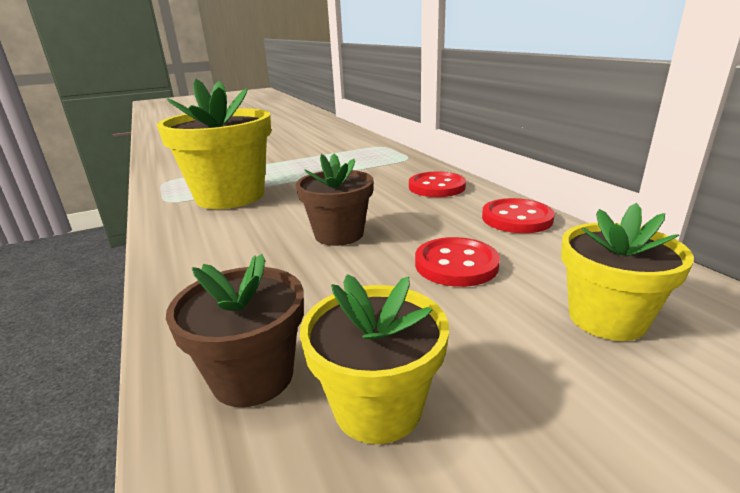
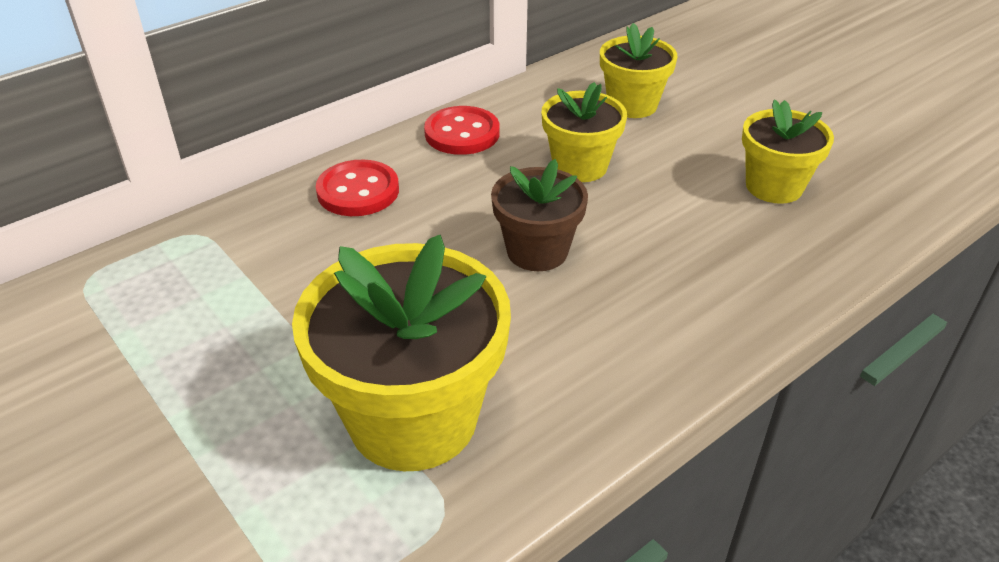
camera: 105 degrees left, 15 degrees up
brown flower pot [166,254,304,407] -> none
red button [415,237,500,287] -> yellow flower pot [542,82,627,182]

